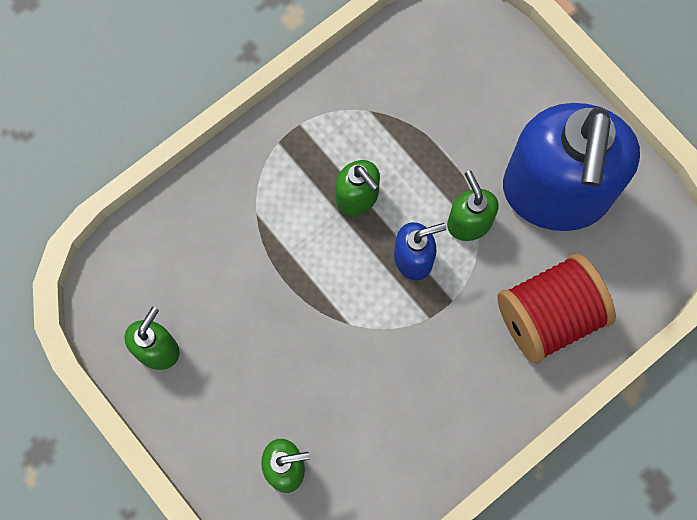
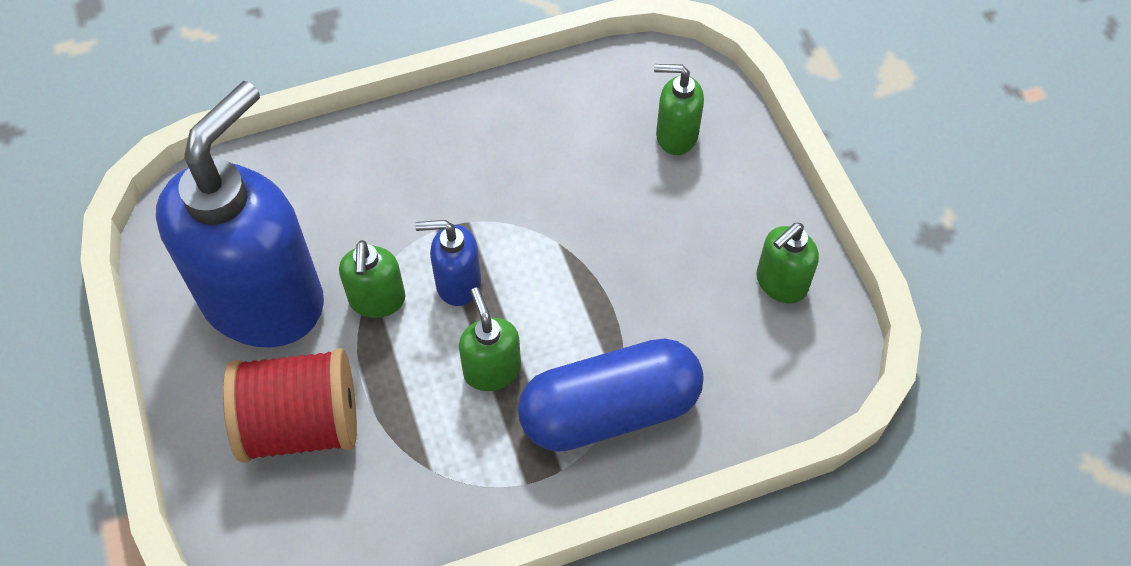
camera: 160 degrees left, 15 degrees down
red spool [497,253,616,364] -> red spool moved to [223,348,357,463]
none -> blue capsule [518,339,704,452]

